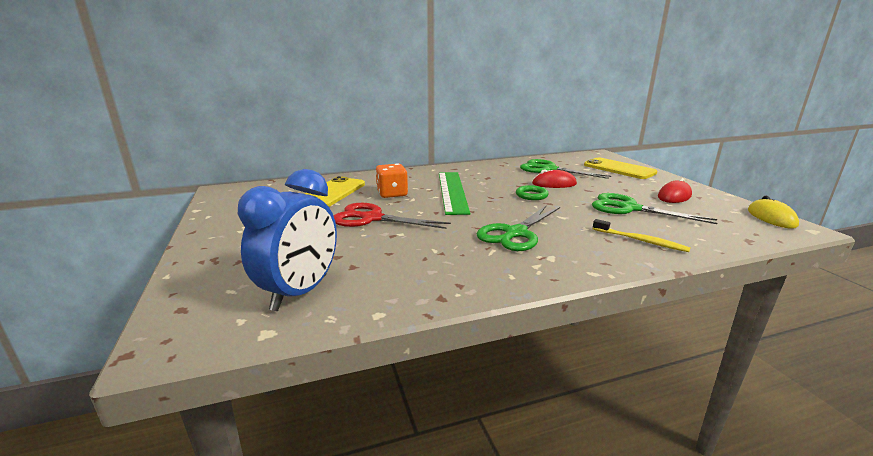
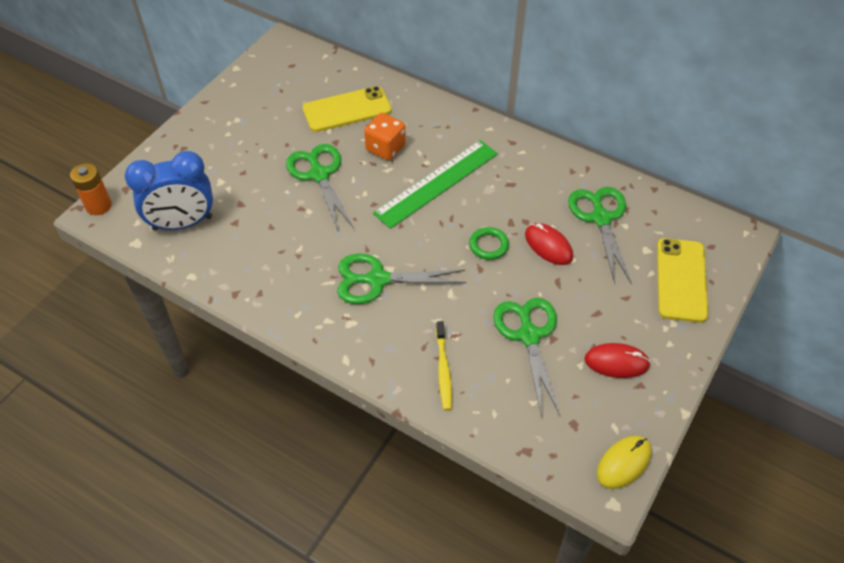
camera: 50 degrees right, 30 degrees up
red scissors [334,203,451,229] -> green scissors [286,144,354,232]
none -> orange battery [70,163,112,215]

